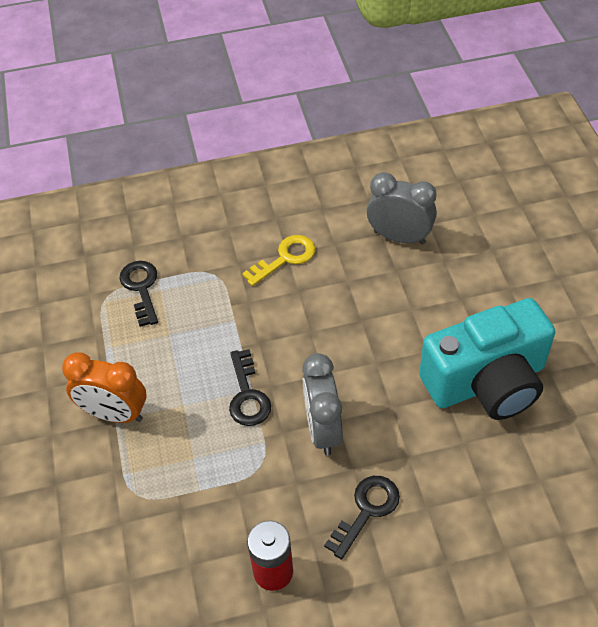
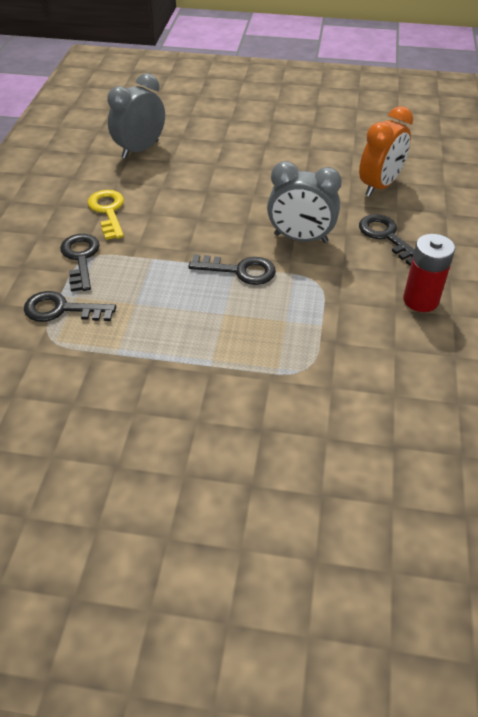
camera: 70 degrees left, 5 degrees down
orange clock [62,352,146,423] -> orange clock moved to [359,106,413,197]
turquoise camera [419,298,555,420] -> none
none -> black key [60,234,100,292]

